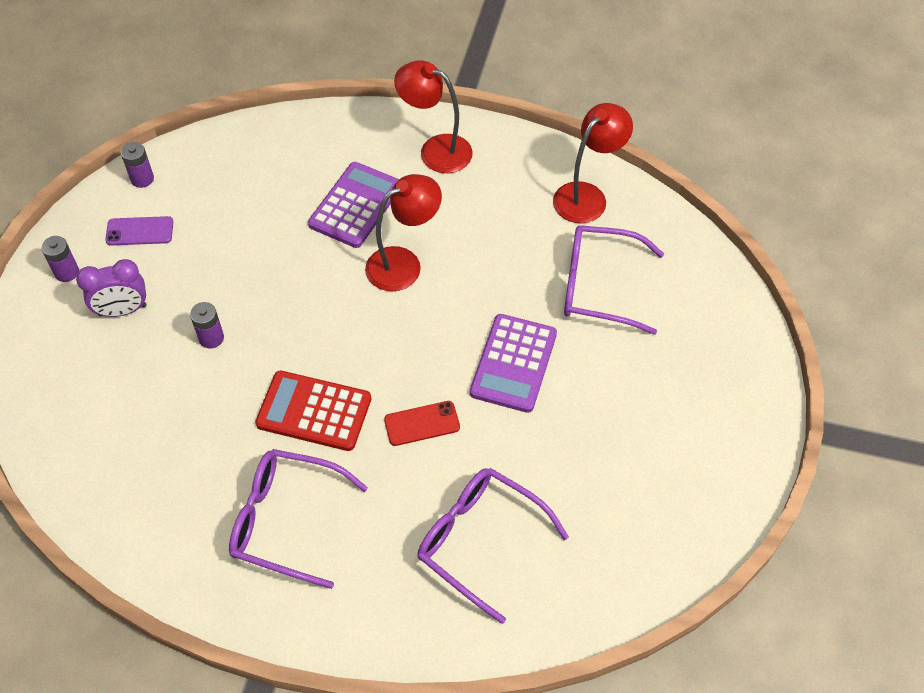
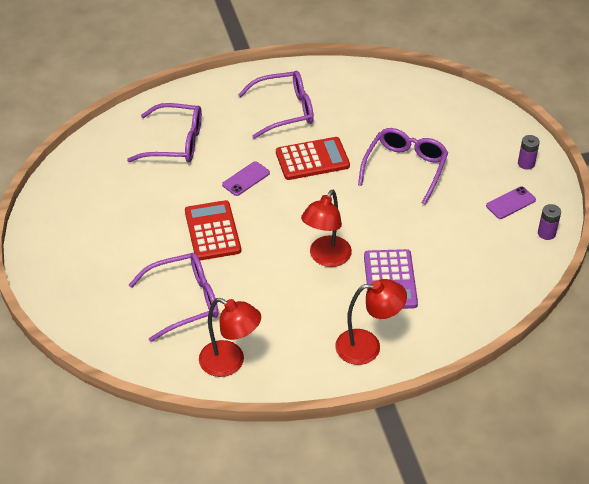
camera: 150 degrees right, 10 degrees down
purple clock [76,259,147,317] -> none
purple battery [190,302,224,349] -> purple glasses [358,128,448,205]
red phone [384,401,460,446] -> purple phone [222,161,270,196]
purple calculator [470,314,557,413] -> red calculator [185,200,241,260]
red lamp [553,103,633,223] -> red lamp turned 75 degrees counterclockwise [199,298,261,377]

